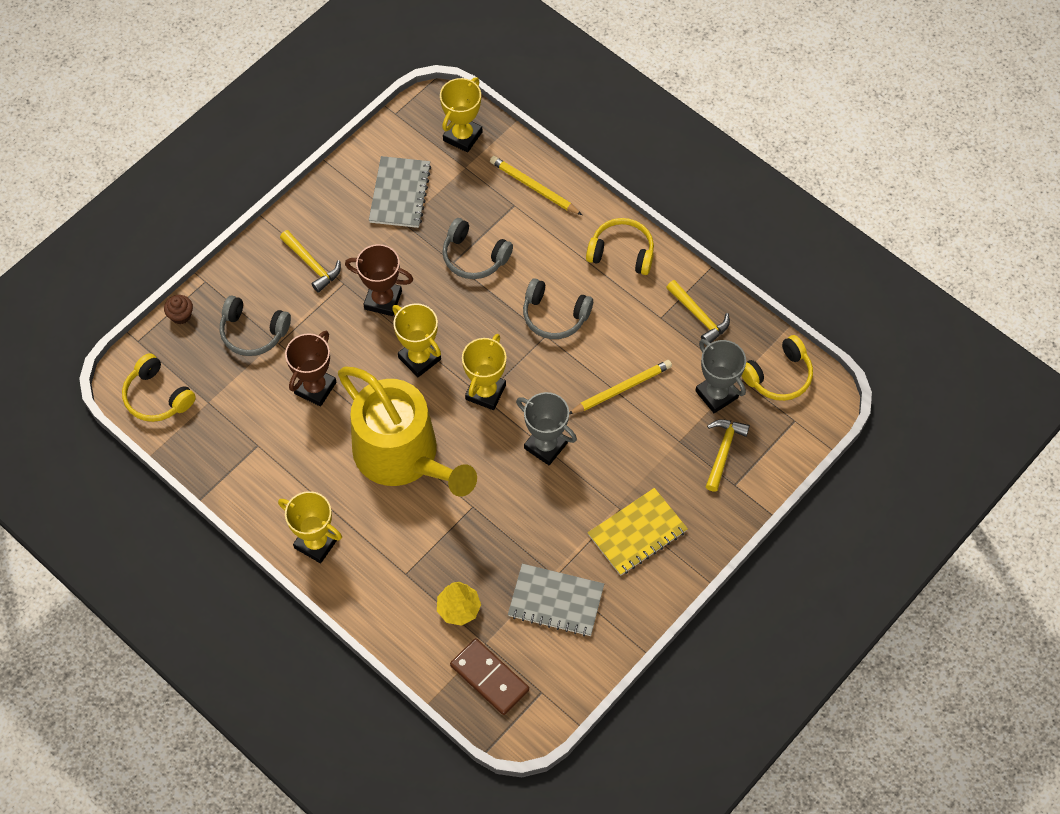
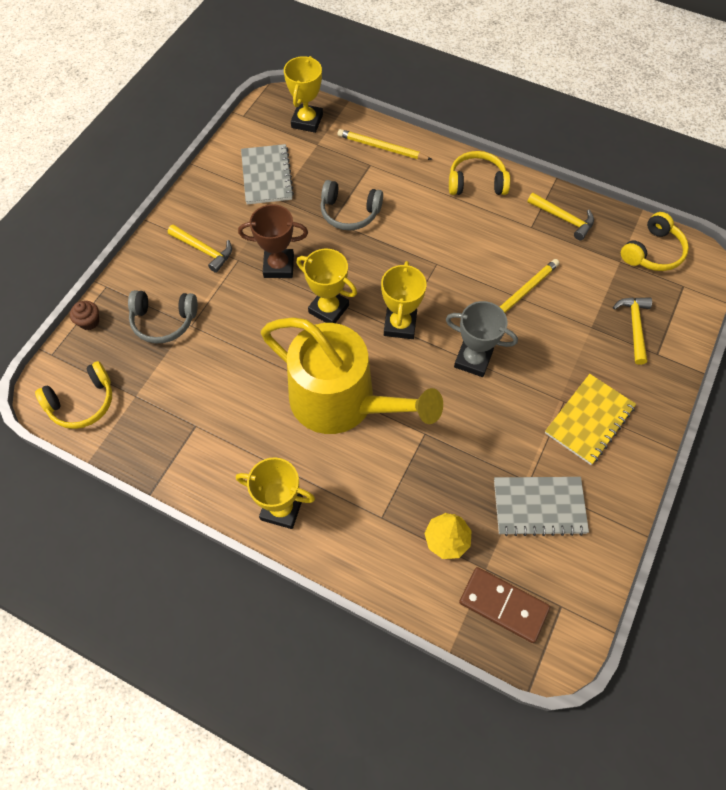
camera: 15 degrees left, 0 degrees up
yellow headphones [122,353,196,422] -> yellow headphones turned 60 degrees counterclockwise [35,361,112,429]
brown trophy [285,331,336,407] -> none
grey headphones [523,278,593,339] -> none
grey trophy [695,339,746,413] -> none

